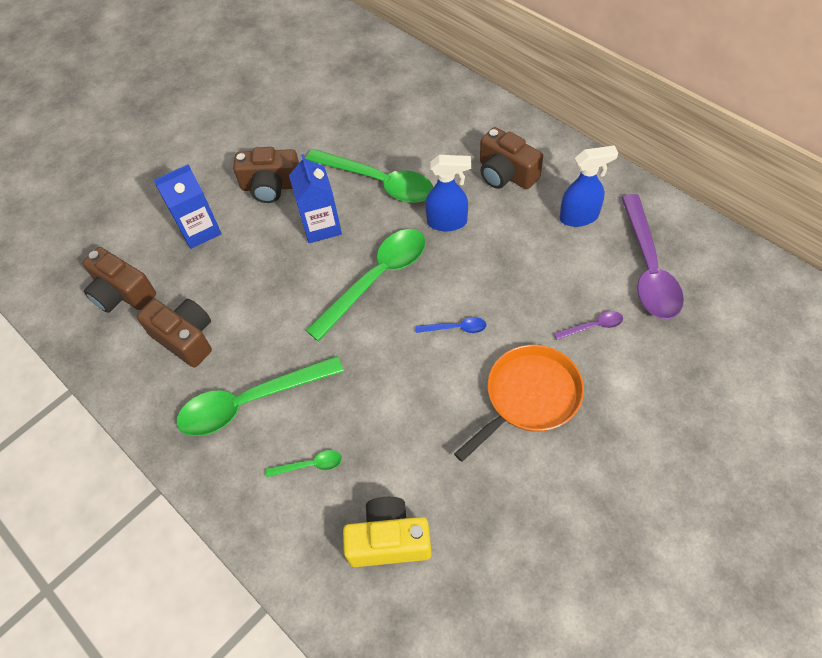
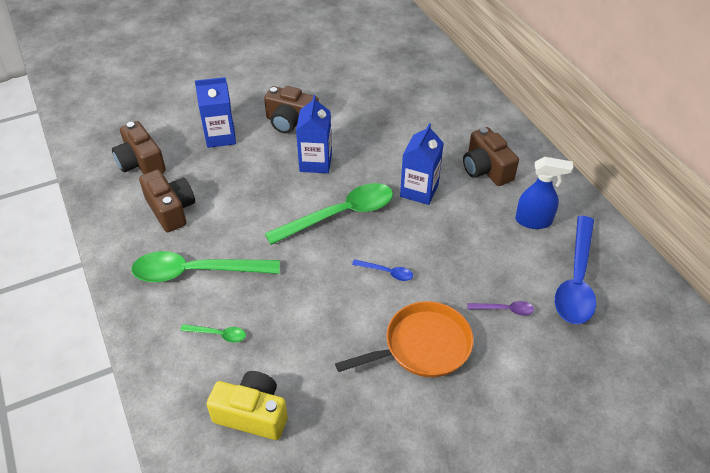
camera: 15 degrees right, 10 degrees down
green spoon [306,149,433,203] -> none
blue spray bottle [425,155,471,231] -> blue carton [400,123,444,205]
purple spoon [621,194,684,319] -> blue spoon [555,216,596,324]

